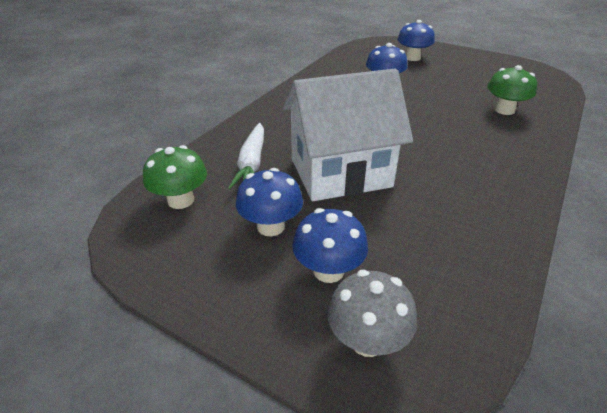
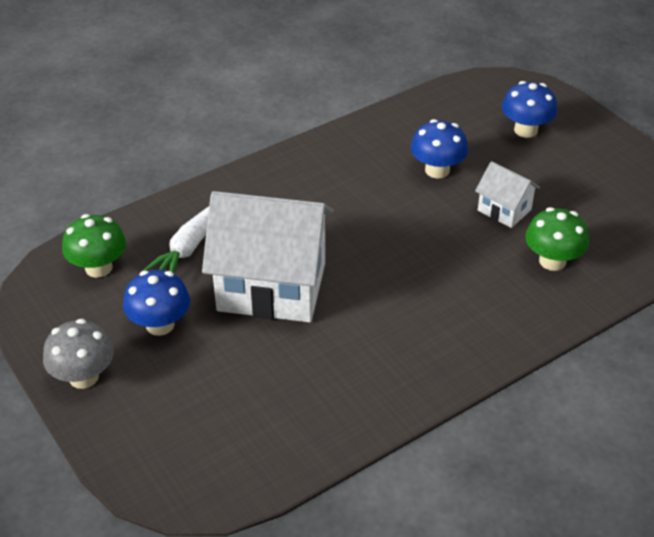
camera: 25 degrees right, 5 degrees up
blue mushroom [292,208,368,283] -> none
grey mushroom [327,270,417,357] -> grey mushroom moved to [43,319,114,389]
none -> white house [475,161,540,228]

